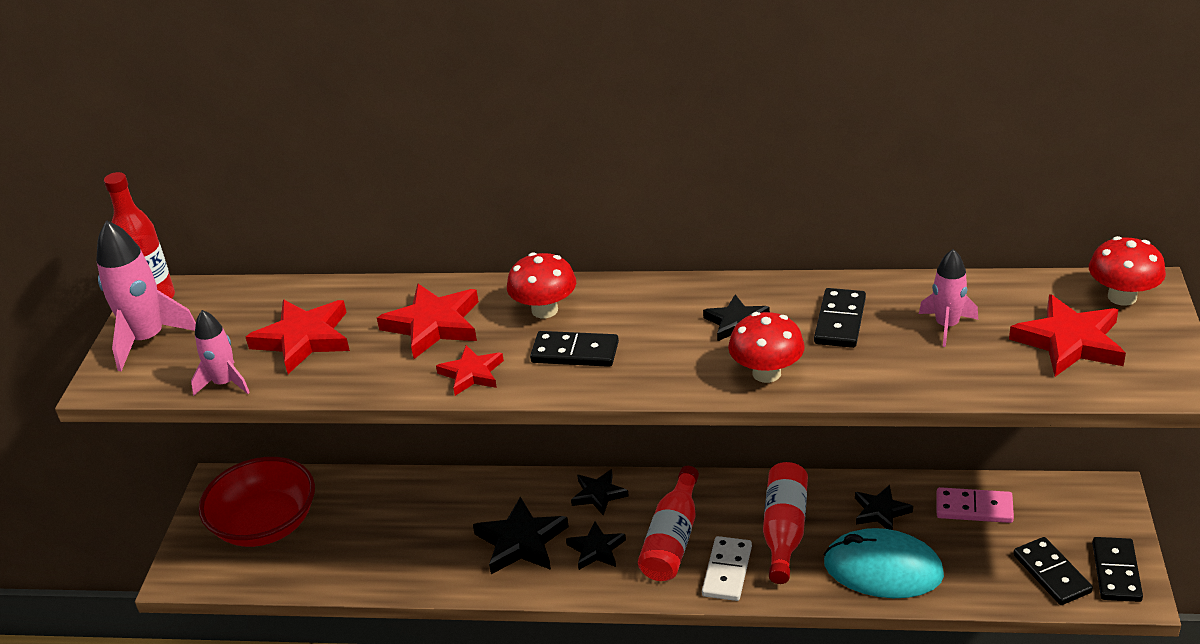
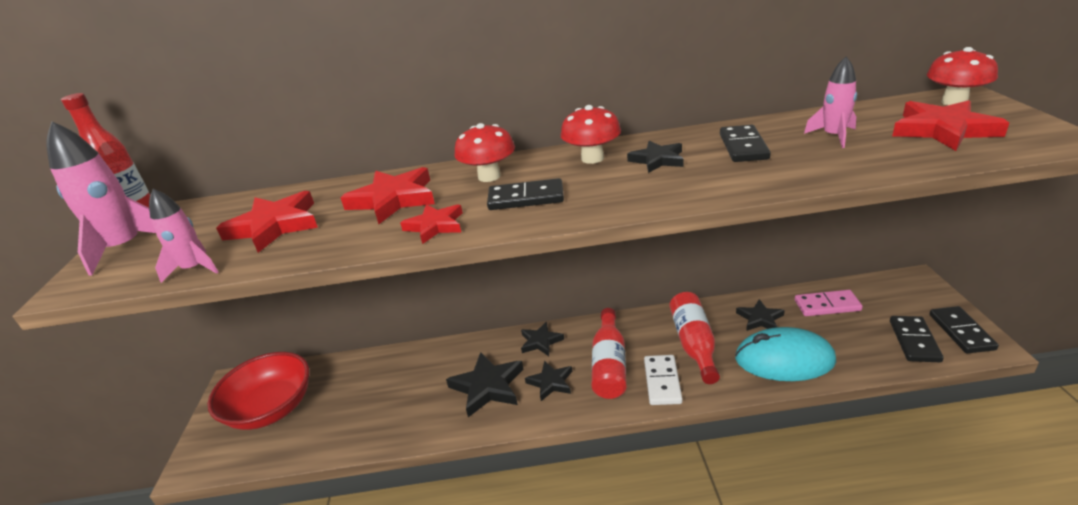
camera: 10 degrees left, 5 degrees down
red mushroom [728,312,805,383] -> red mushroom moved to [561,105,621,164]
black domino [1013,537,1093,605] -> black domino turned 45 degrees clockwise [890,316,944,362]

